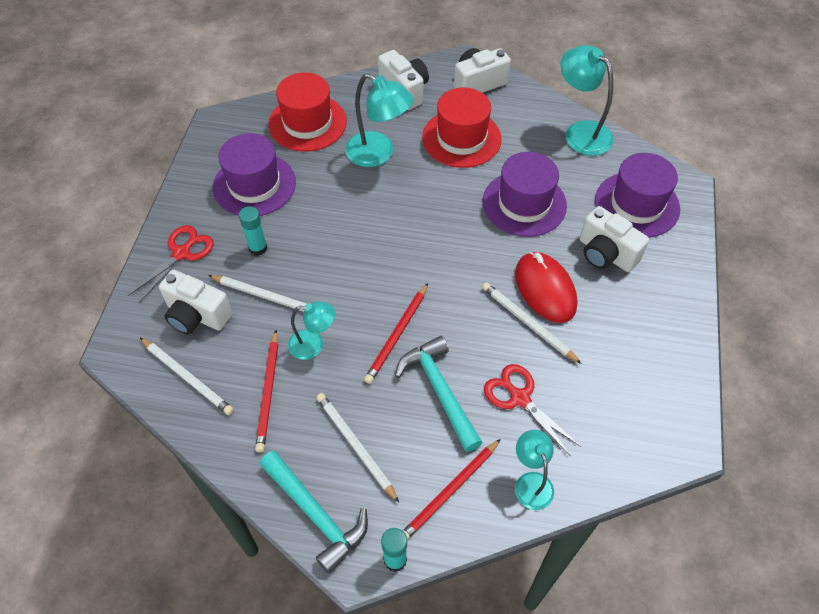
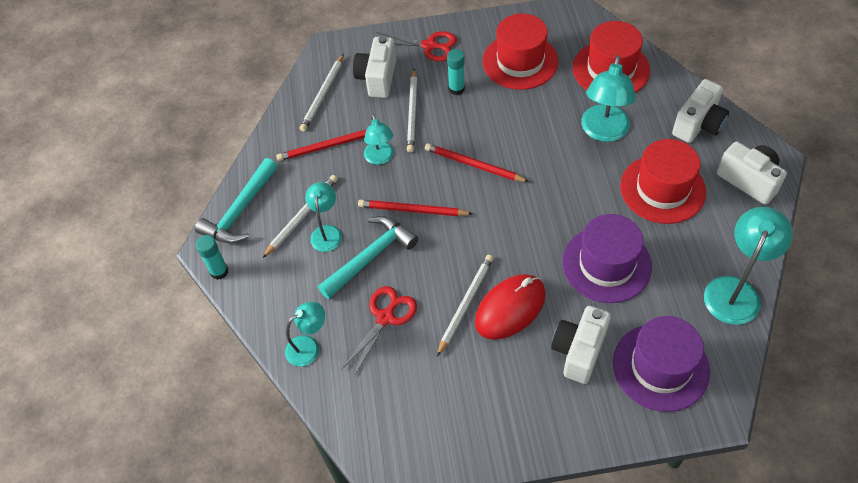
camera: 75 degrees right, 0 degrees up
purple hat [213,133,296,216] -> red hat [483,13,558,90]
red pencil [403,439,501,540] -> red pencil moved to [425,143,529,182]
none -> turquoise lamp [305,182,342,252]

